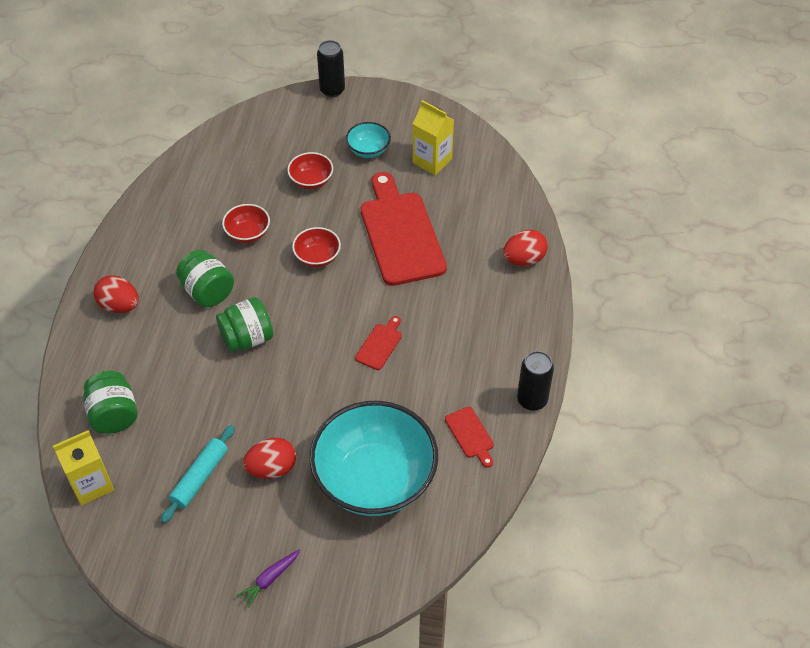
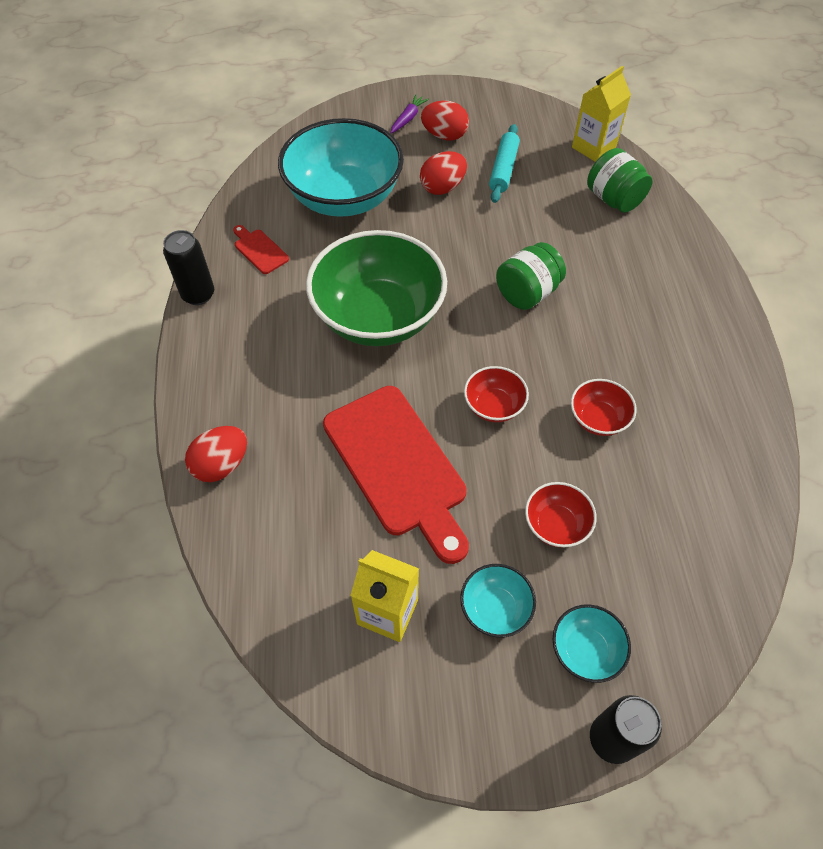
camera: 165 degrees right, 5 degrees up
red egg [94,275,139,313] -> red egg moved to [421,101,469,140]
green jar [176,250,234,307] -> none
red cutting board [355,316,402,370] -> green bowl [306,230,447,346]
none -> turquoise bowl [553,604,631,683]

